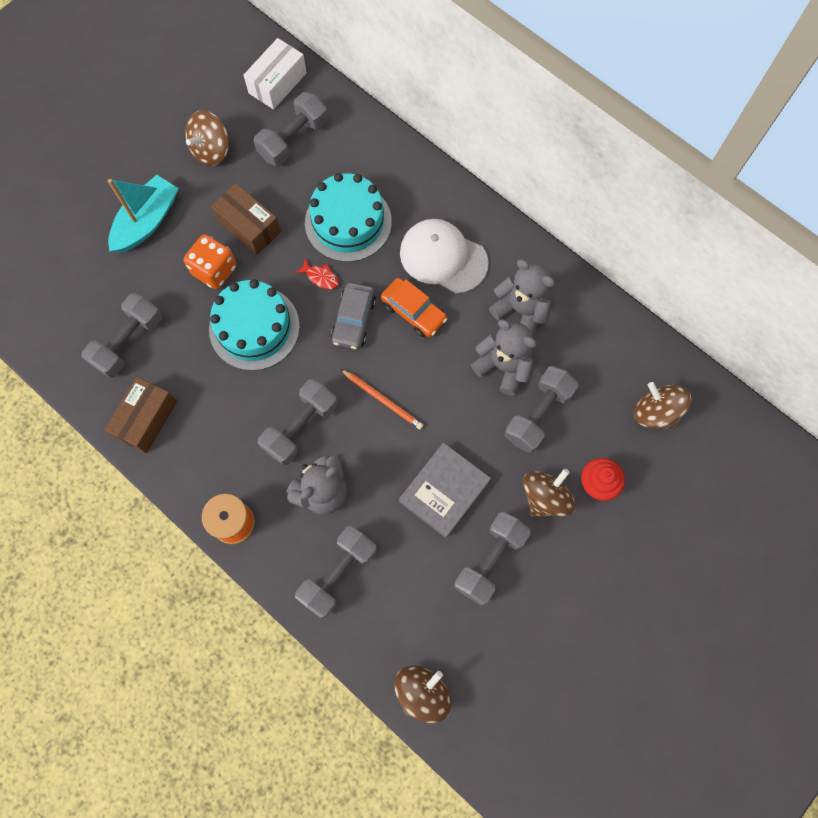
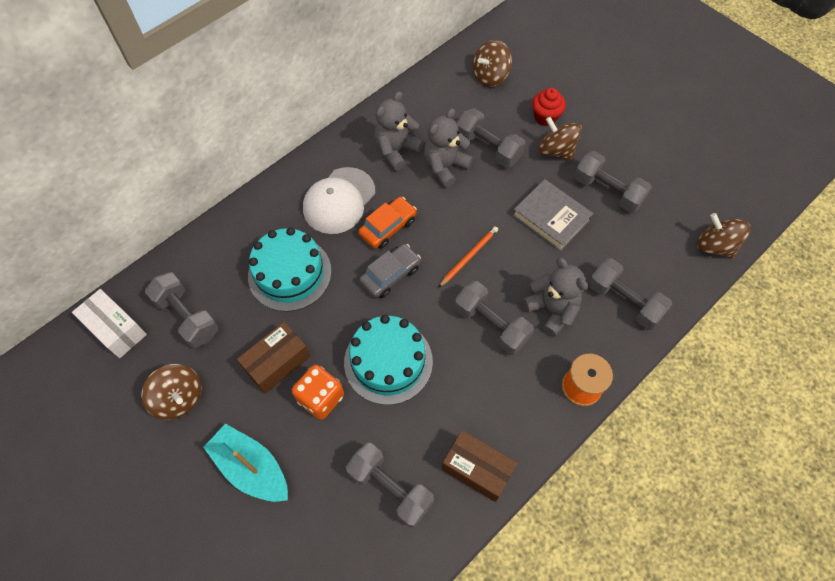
camera: 85 degrees left, 10 degrees down
red fish [295,259,339,289] -> none
grey car [331,283,376,349] -> grey car turned 60 degrees counterclockwise [359,244,421,298]

